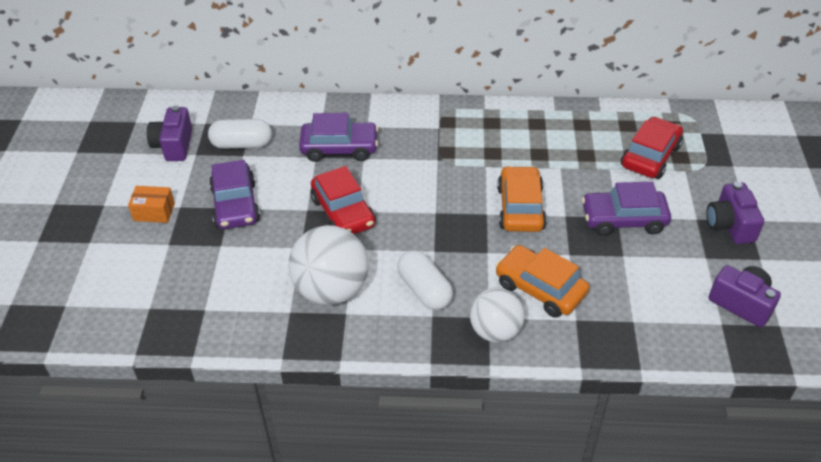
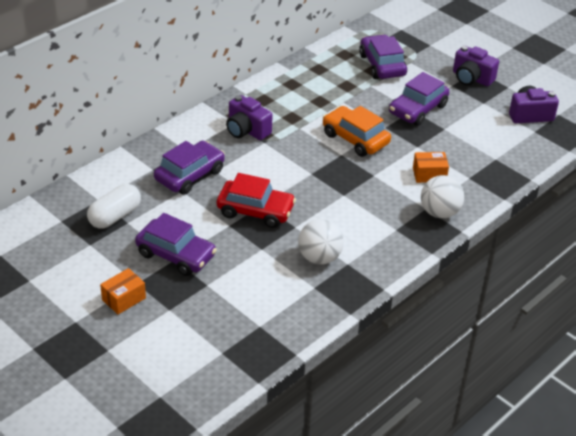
camera: 50 degrees left, 5 degrees down
purple camera [147,105,192,161] -> purple camera moved to [226,95,273,140]
white ball [289,225,369,305] -> white ball [298,219,344,265], size x0.66
white capsule [397,250,453,310] -> none
orange car [496,245,589,318] -> orange box [413,152,449,183]
red car [621,117,683,179] -> purple car [359,35,407,79]

